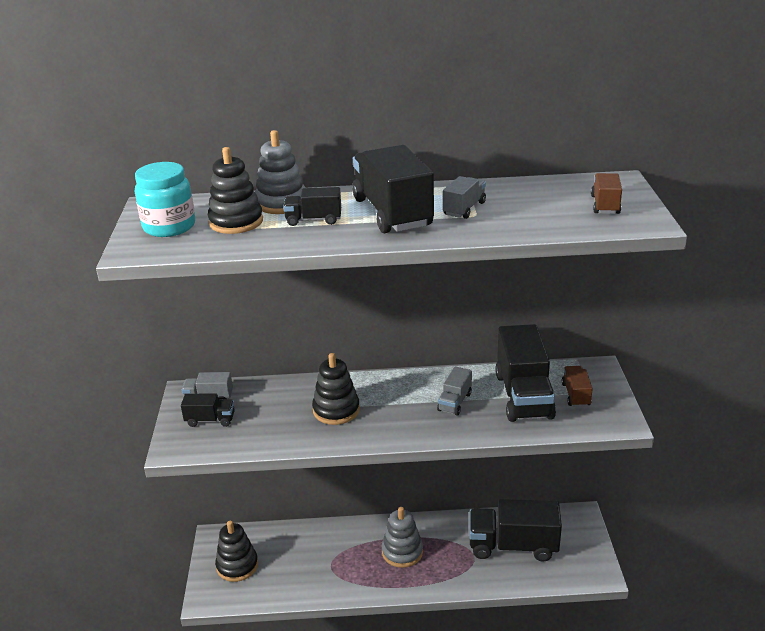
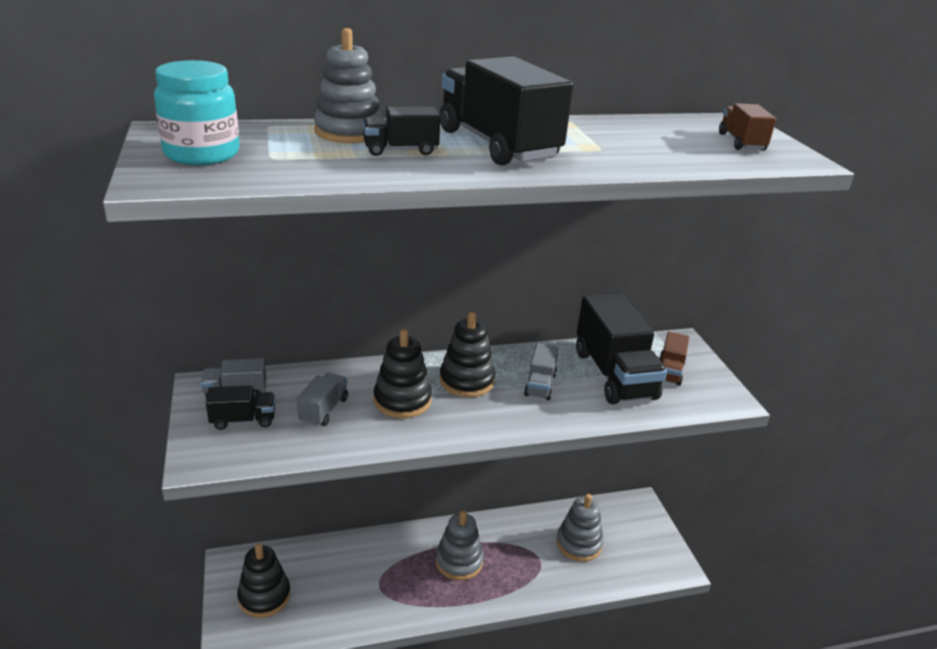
camera: 15 degrees left, 0 degrees up
black stacking toy [208,147,263,234] -> black stacking toy moved to [440,311,495,397]
grey truck [443,176,486,219] -> grey truck moved to [297,373,348,427]
black truck [469,499,562,562] -> grey stacking toy [556,494,603,562]
brown truck [562,366,593,407] -> brown truck turned 150 degrees counterclockwise [660,332,689,386]

